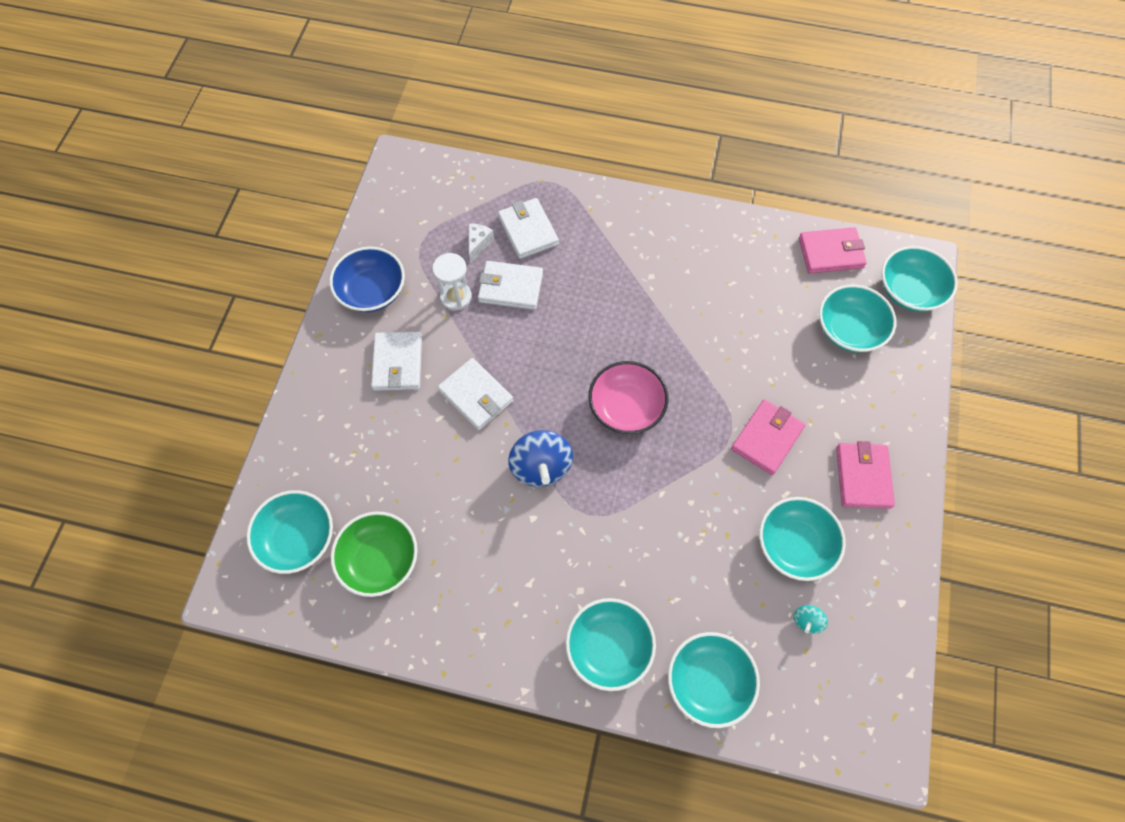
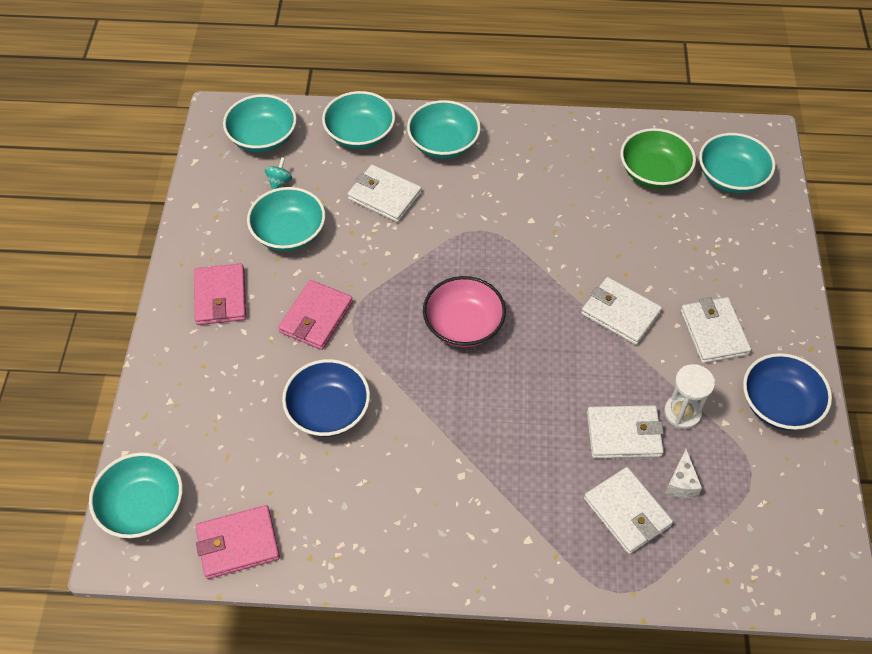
camera: 170 degrees right, 10 degrees down
blue spinning top [508,430,573,487] -> none
turquoise bowl [819,284,896,352] -> turquoise bowl moved to [223,94,297,152]
none -> blue bowl [282,359,370,437]
none -> white wallet [347,164,422,222]

